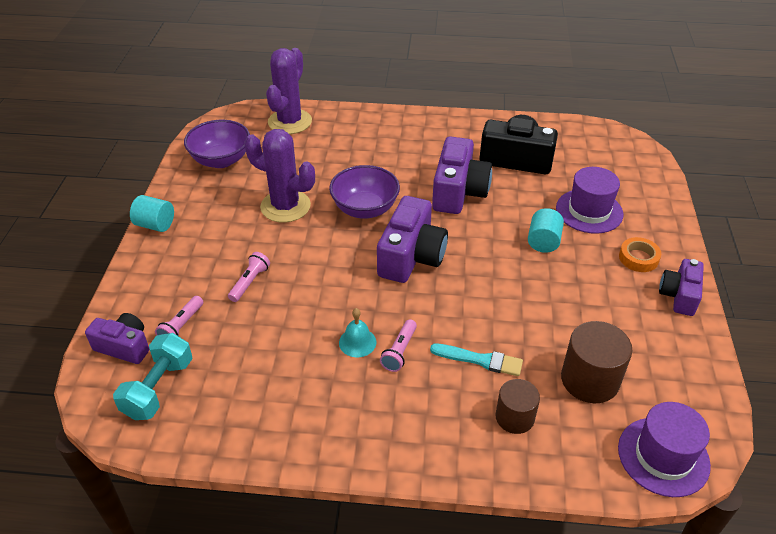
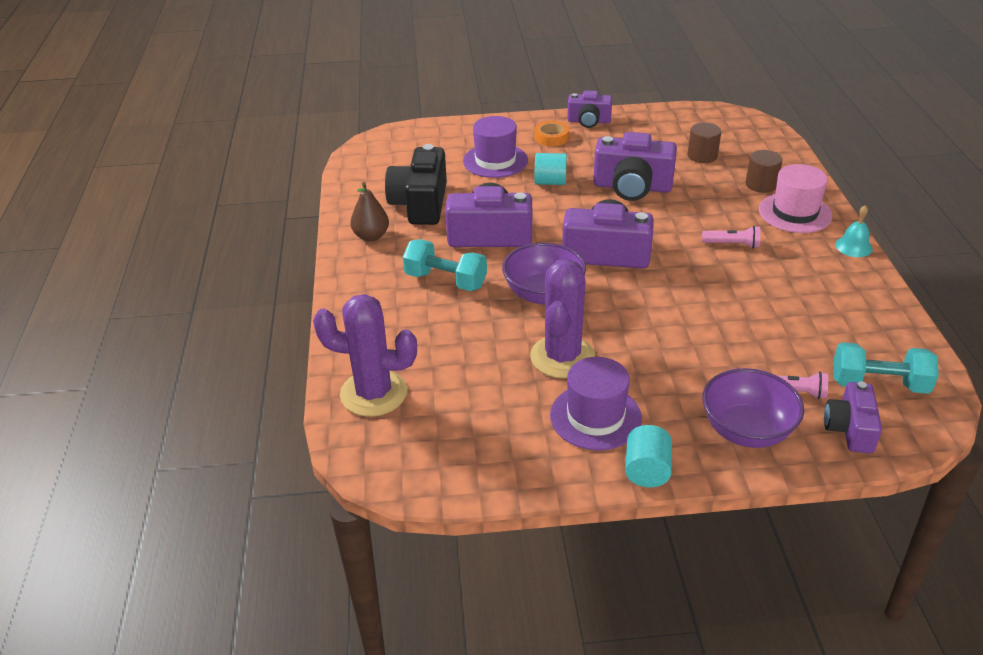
camera: 100 degrees left, 5 degrees down
purple bowl [184,120,250,168] -> purple bowl moved to [702,368,804,448]
pink flashlight [228,252,270,302] -> none
turquoise bell [339,308,376,357] -> turquoise bell moved to [835,205,873,257]
turquoise brush [430,344,523,376] -> none
brown cylinder [561,321,632,403] -> brown cylinder [688,123,721,163], size x0.65
purple hat [618,402,711,497] -> purple hat moved to [550,357,642,450]
none -> brown pear [350,182,389,241]
none -> turquoise dumbbell [403,239,487,291]
none -> purple camera [593,132,677,201]
none -> pink hat [759,164,832,233]

